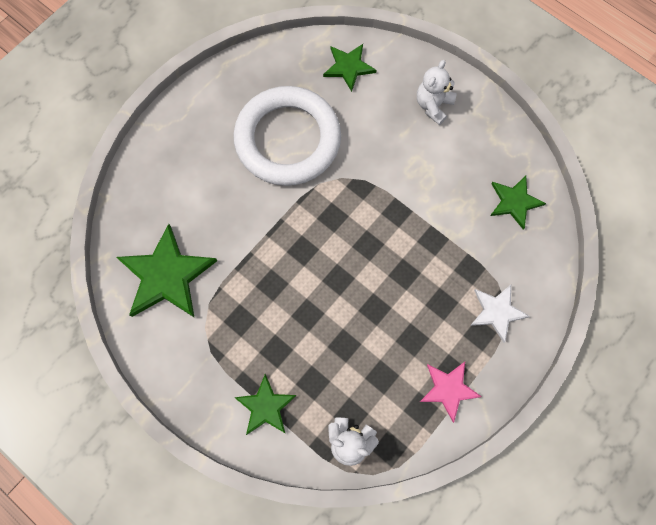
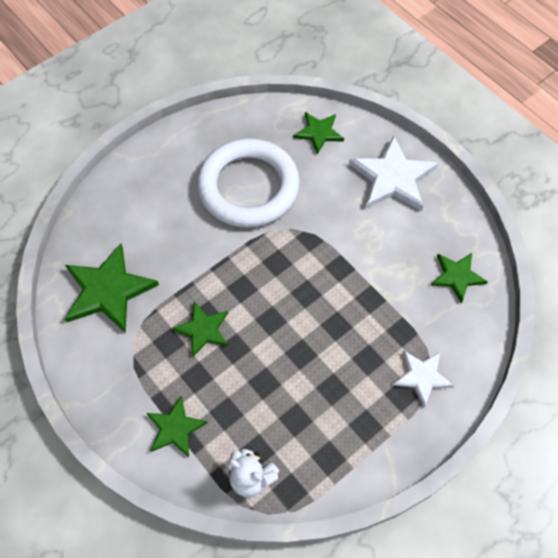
camera: 10 degrees right, 10 degrees down
white teddy bear [417,60,457,125] -> white star [349,135,439,211]
pink star [420,362,482,423] -> none
none -> green star [172,302,228,357]

